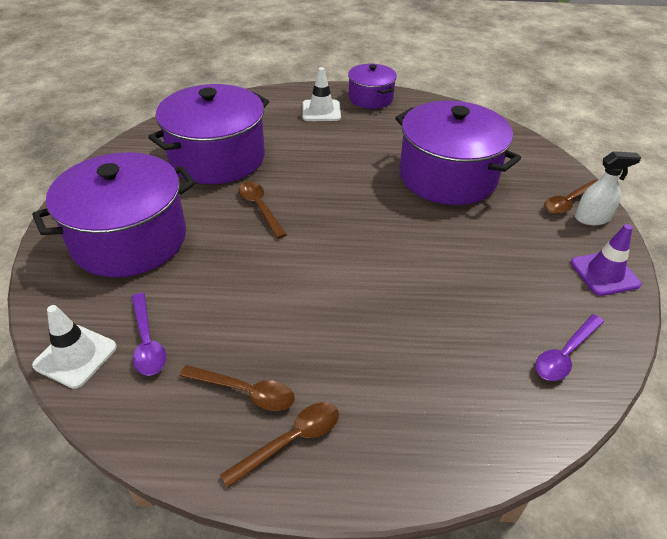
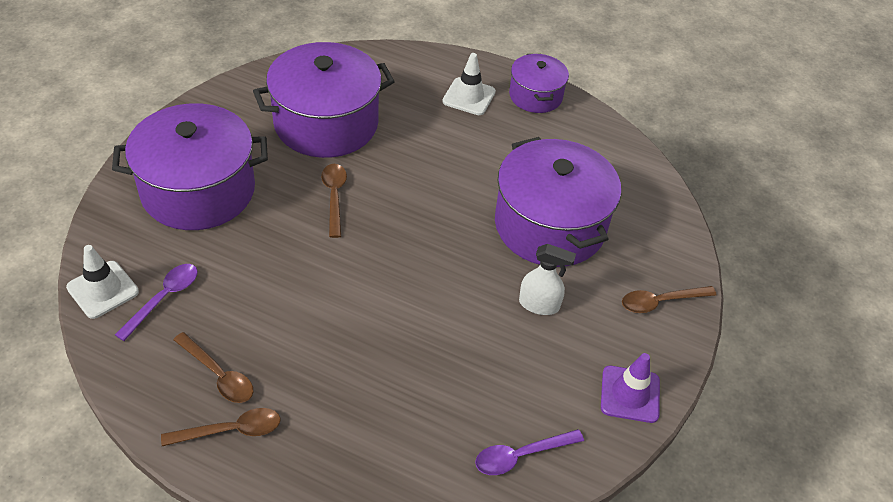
camera: 20 degrees right, 5 degrees up
purple spoon [132,293,166,376] -> purple spoon turned 150 degrees counterclockwise [115,264,198,341]
white spray bottle [575,151,641,225] -> white spray bottle moved to [519,244,576,315]

